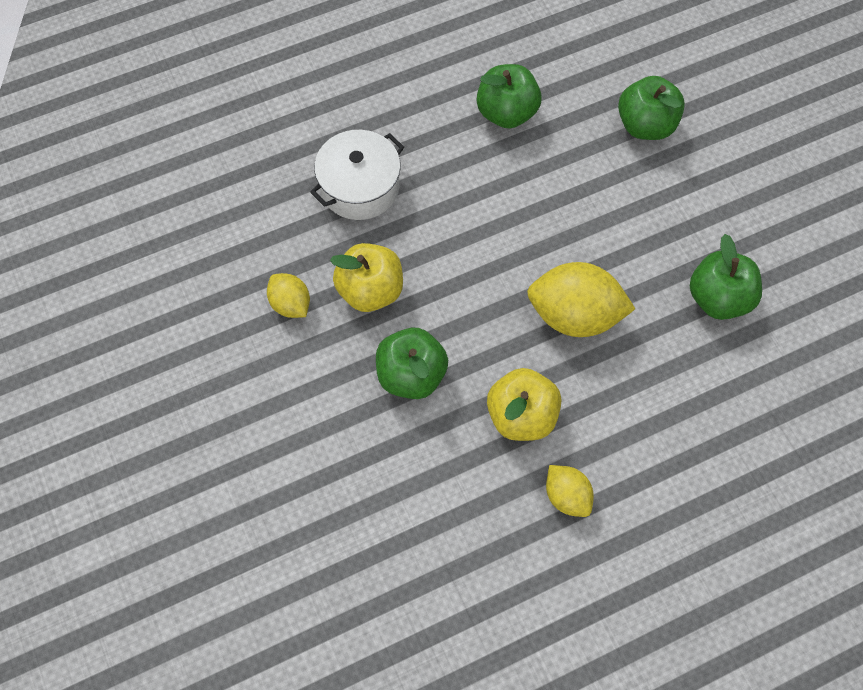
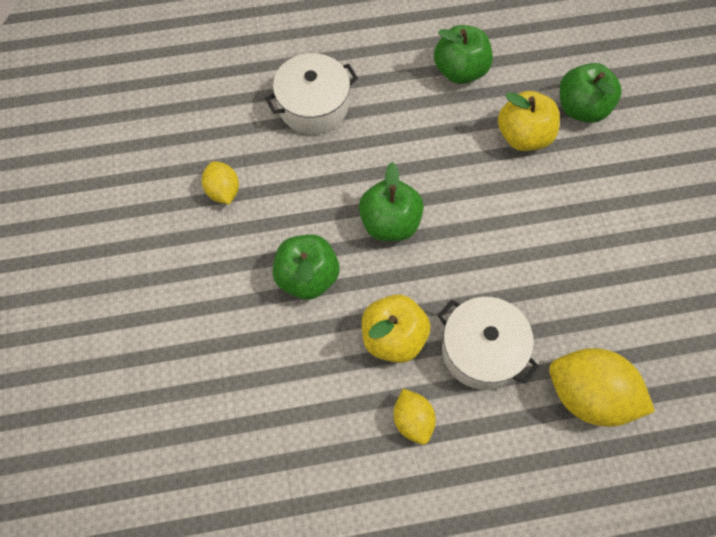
camera: 15 degrees right, 0 degrees up
yellow apple [330,243,403,312] -> yellow apple moved to [498,91,560,151]
yellow lemon [527,262,635,337] -> yellow lemon moved to [549,348,655,427]
green apple [690,234,762,320] -> green apple moved to [359,162,424,241]
none -> white pot [438,297,539,390]

